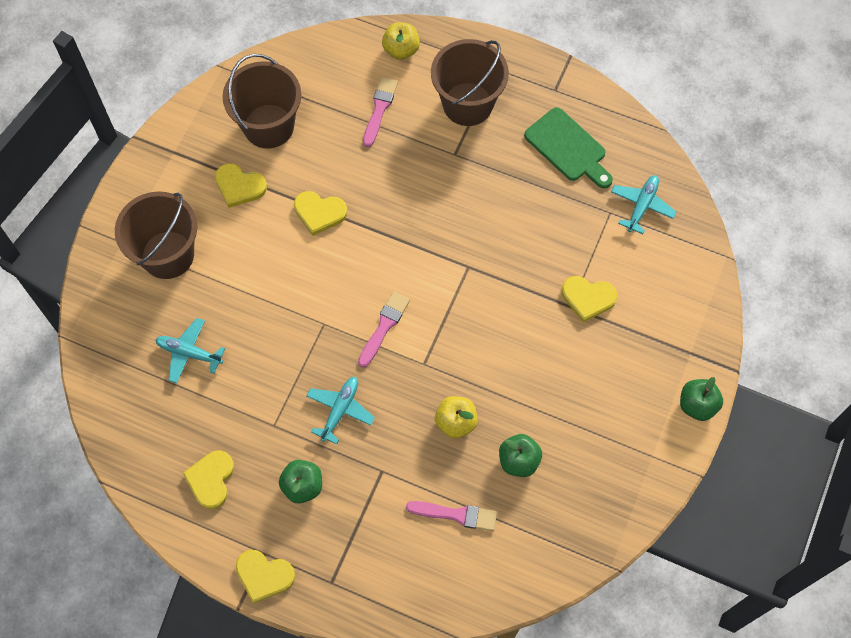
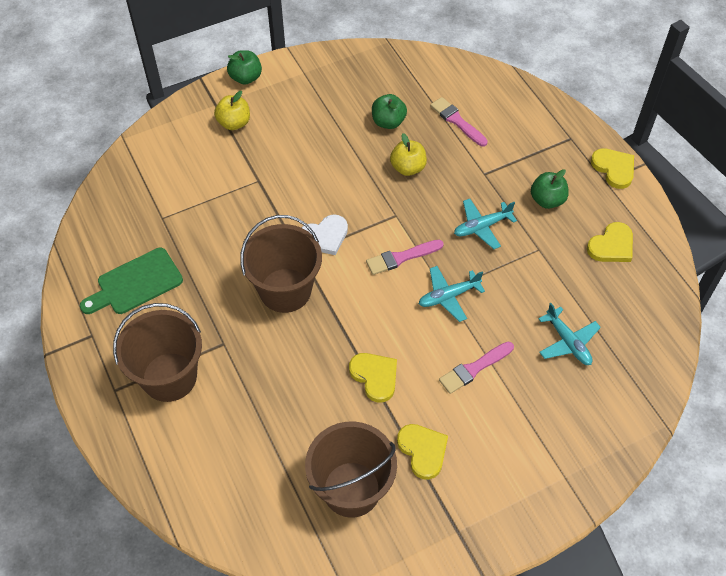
camera: 140 degrees left, 10 degrees down
brown bucket [115,191,197,279] -> brown bucket moved to [240,215,322,313]
pink brush [363,77,398,147] -> pink brush moved to [439,341,514,394]
yellow apple [382,22,420,60] -> yellow apple moved to [214,91,250,130]
green cutting board [524,107,613,188] -> green cutting board turned 120 degrees counterclockwise [80,248,183,314]
yellow heart [562,276,617,323] -> none
turquoise plane [611,175,676,234] -> turquoise plane moved to [419,266,485,322]
none -> white heart [301,214,348,255]

